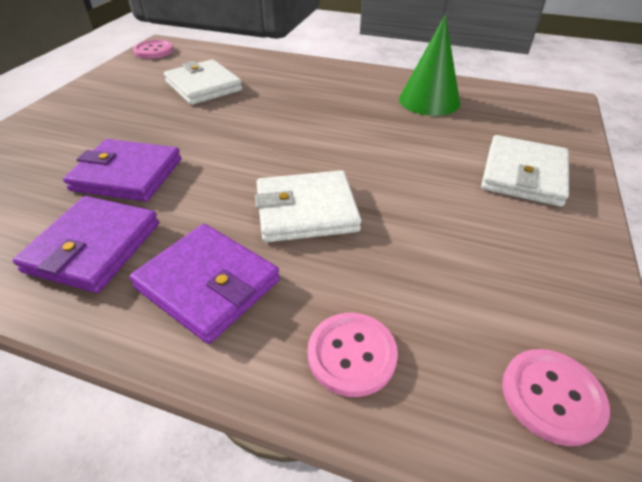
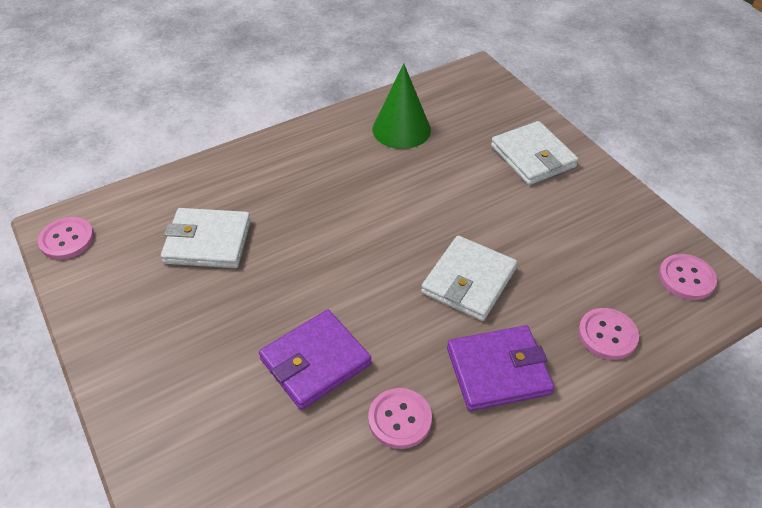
camera: 50 degrees left, 5 degrees up
purple wallet [13,196,159,293] -> pink button [368,388,432,449]

